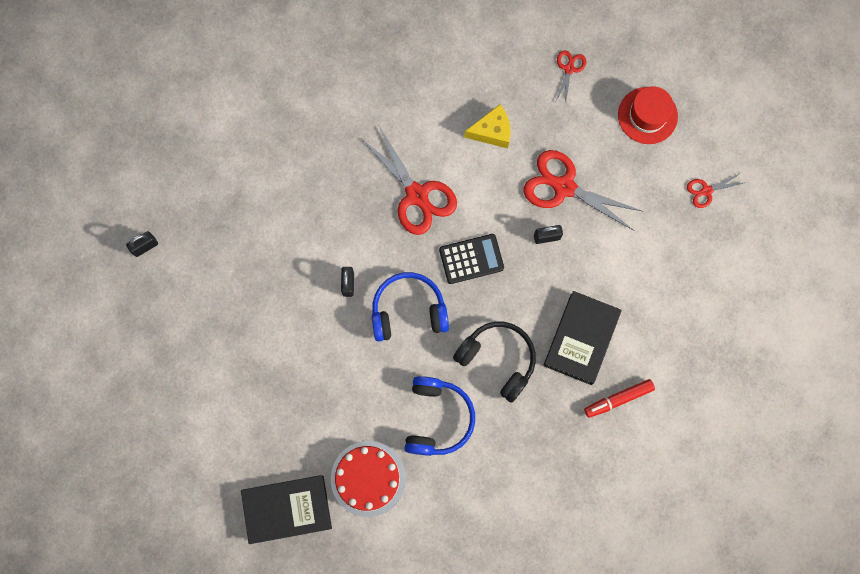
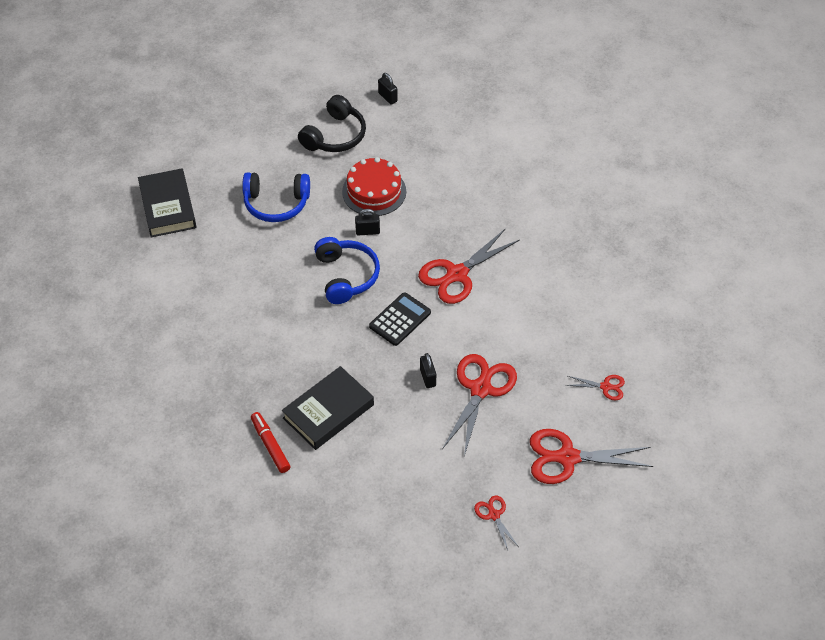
camera: 85 degrees right, 25 degrees down
red cake [331,441,406,517] -> red cake moved to [342,157,406,216]
blue headphones [404,376,475,456] -> blue headphones moved to [242,172,310,222]
black calculator [439,234,504,284] -> black calculator turned 120 degrees counterclockwise [369,292,431,346]
black headphones [453,322,536,403] -> black headphones moved to [298,95,366,152]
yellow cheese [464,104,510,149] -> none
black book [543,291,622,385] -> black book turned 60 degrees counterclockwise [282,366,374,450]
red hat [618,86,678,144] -> red scissors [530,429,653,484]

